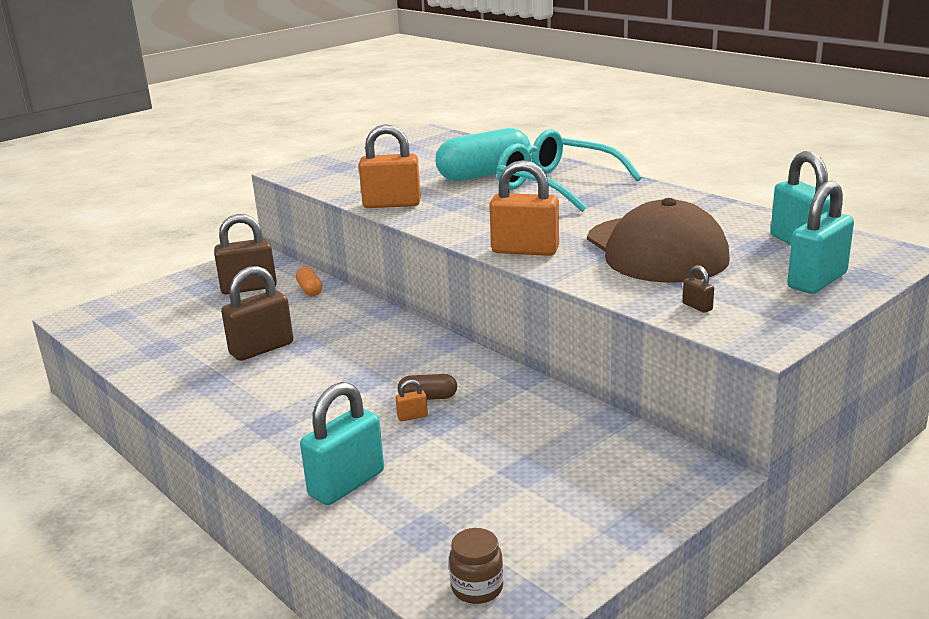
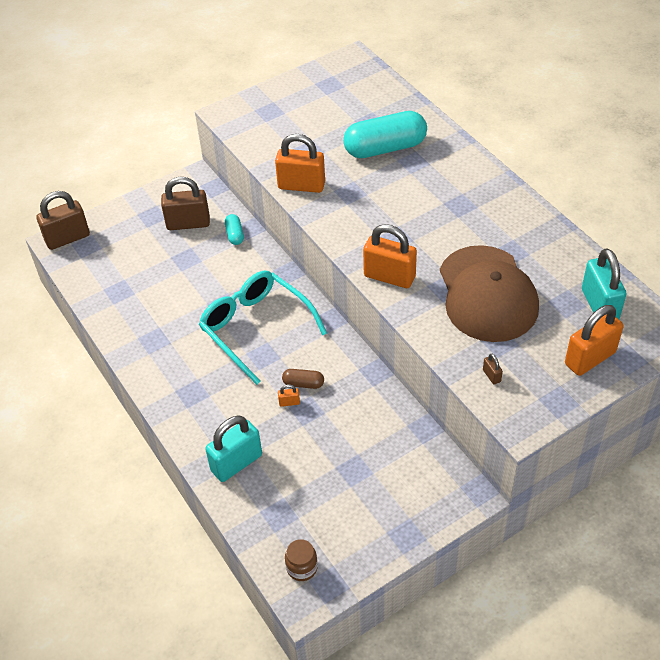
camera: 10 degrees right, 25 degrees up
brown padlock [221,266,293,361] -> brown padlock moved to [36,191,90,250]
orange capsule [296,267,322,296] -> turquoise capsule [225,214,244,245]
turquoise glasses [497,129,642,212] -> turquoise glasses moved to [199,271,327,385]
turquoise padlock [787,181,854,294] -> orange padlock [565,305,623,376]

